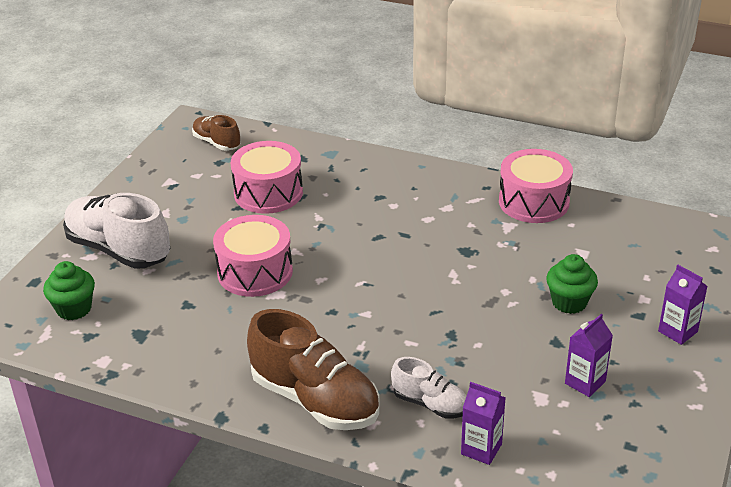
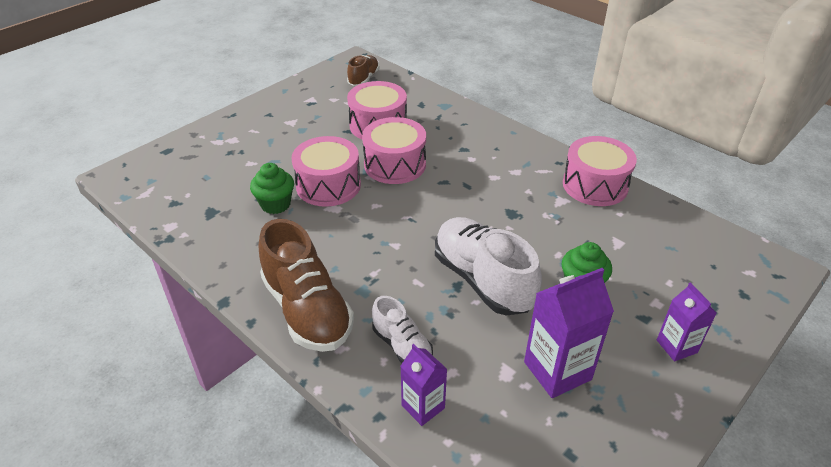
camera: 20 degrees right, 5 degrees up
green cupcake [43,261,95,320] -> green cupcake moved to [250,163,294,214]
white shoe [63,193,170,269] -> white shoe moved to [435,217,542,315]
brown shoe [192,115,241,151] -> brown shoe turned 45 degrees clockwise [347,55,380,86]
purple carton [565,314,613,397] -> purple carton [524,268,614,398], size x1.65
none -> pink drum [362,117,426,184]

